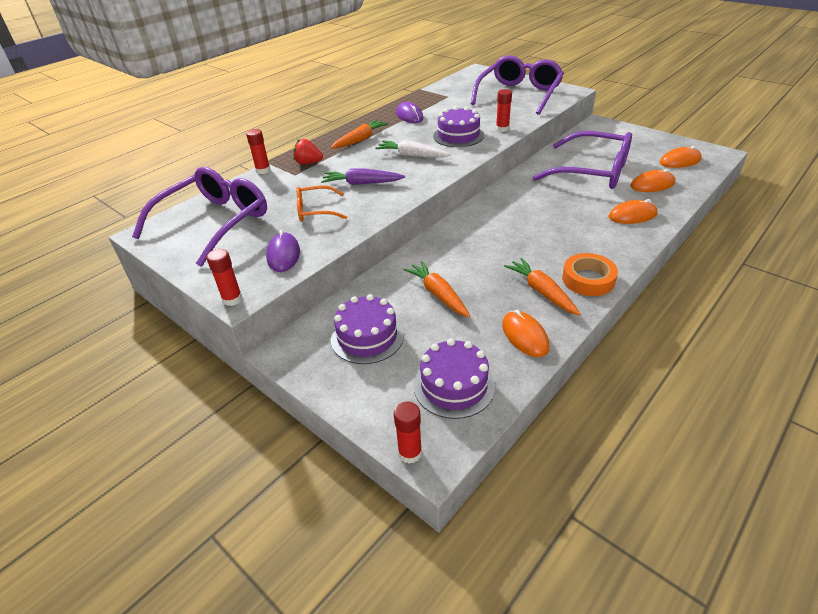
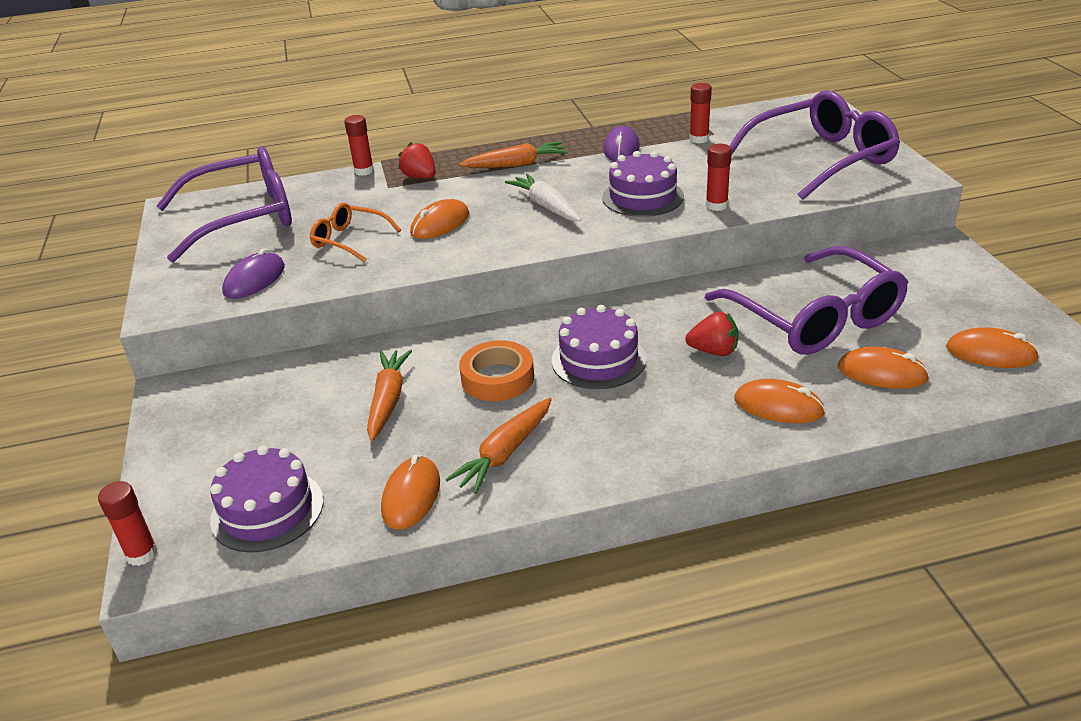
camera: 35 degrees right, 5 degrees down
red glue stick [206,249,242,306] -> red glue stick moved to [689,83,712,143]
purple carrot [321,168,405,185] -> orange mouse [410,199,469,239]
purple cake [331,294,404,364] -> purple cake moved to [552,305,647,389]
orange carrot [504,258,581,316] -> orange carrot turned 150 degrees counterclockwise [445,398,552,494]
orange tape [562,253,618,296] -> orange tape moved to [459,340,534,401]
none -> red strawberry [686,312,739,356]

